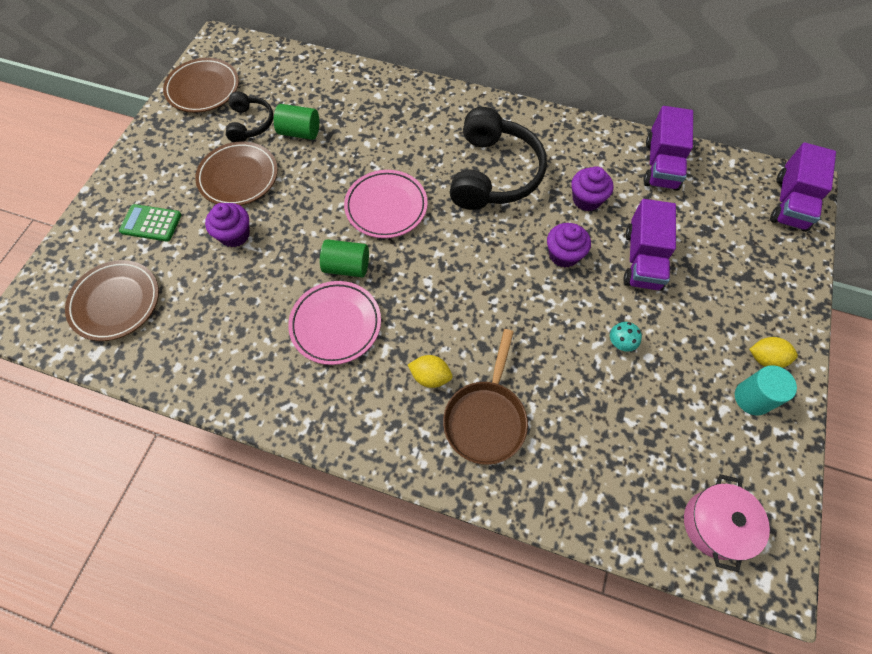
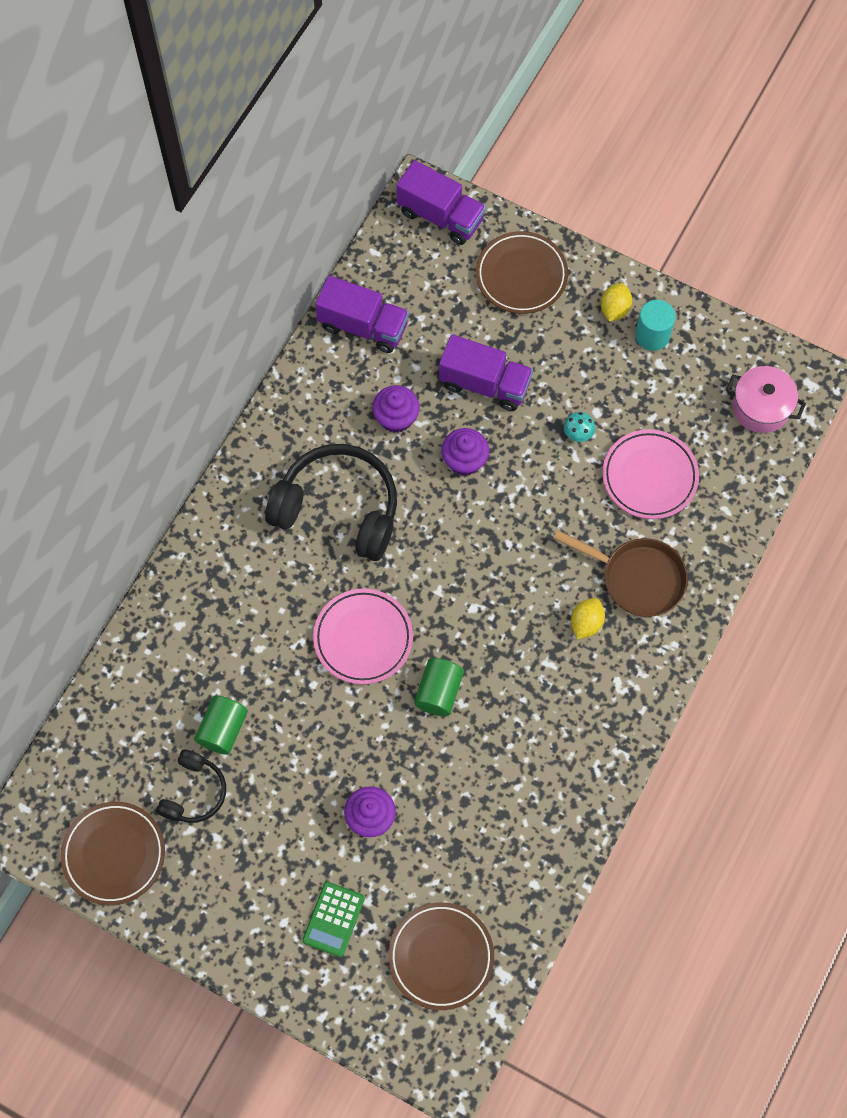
camera: 80 degrees left, 5 degrees up
brown plate [195,142,278,206] -> brown plate moved to [476,231,568,314]
black headphones [226,92,274,142] -> black headphones turned 105 degrees clockwise [156,750,226,823]
pink plate [288,281,381,365] -> pink plate moved to [602,429,699,519]

